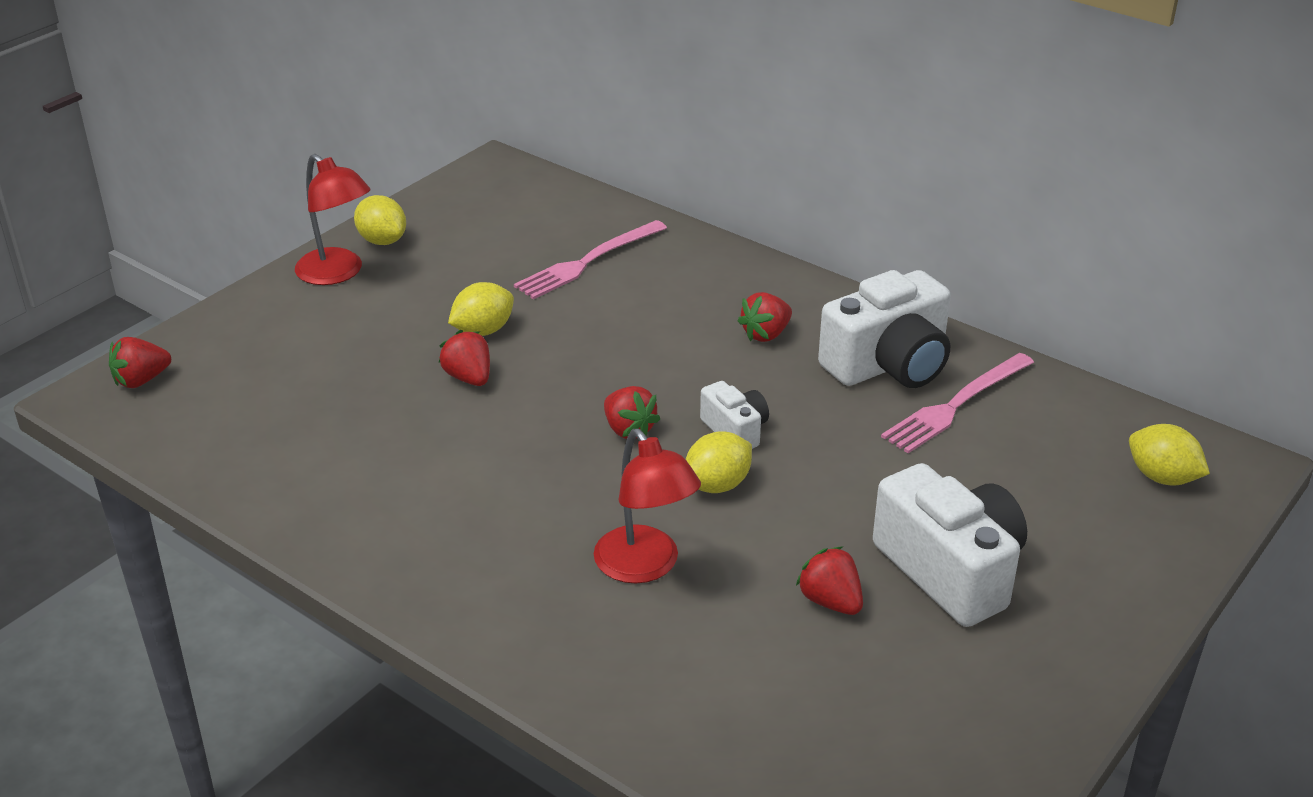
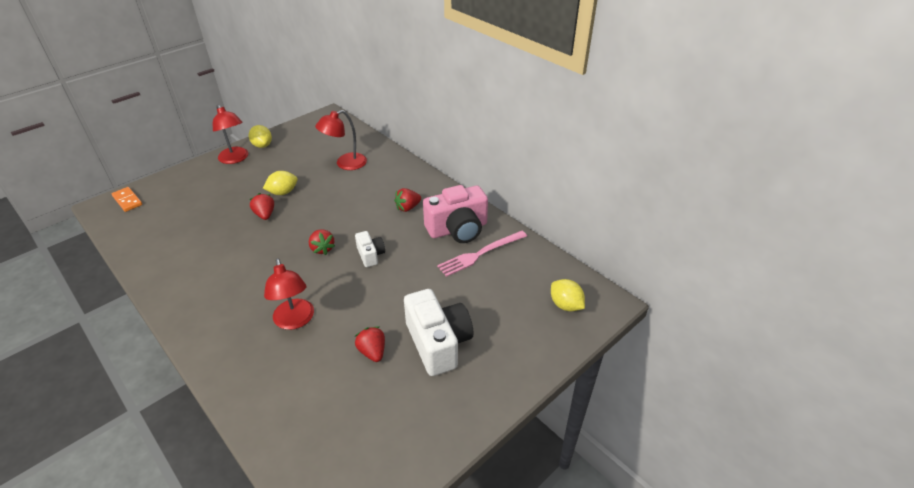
camera: 10 degrees right, 5 degrees up
red strawberry [109,337,171,388] -> orange domino [112,187,142,212]
pink fork [514,220,667,299] -> red lamp [315,110,367,170]
yellow lemon [686,431,752,493] -> none
white camera [818,270,951,388] -> pink camera [423,185,488,243]

